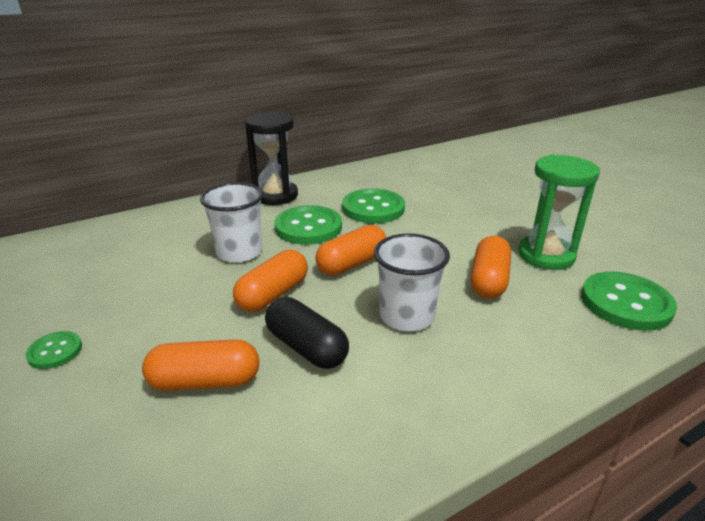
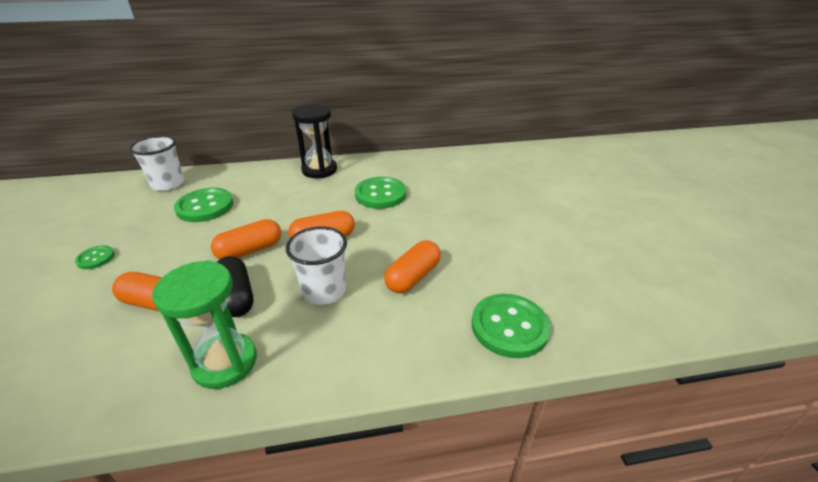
camera: 20 degrees right, 5 degrees up
white cup [200,182,263,263] -> white cup moved to [129,136,185,191]
green button [274,205,342,245] -> green button moved to [174,188,233,222]
green hourglass [518,155,600,270] -> green hourglass moved to [152,260,257,389]

